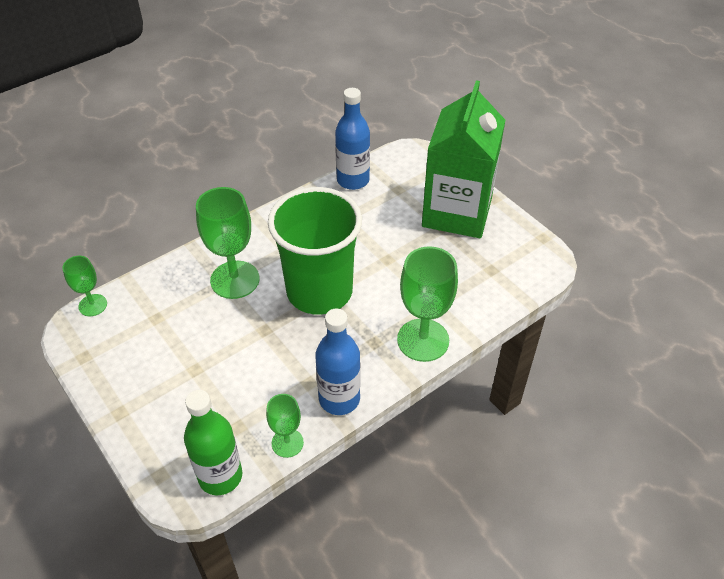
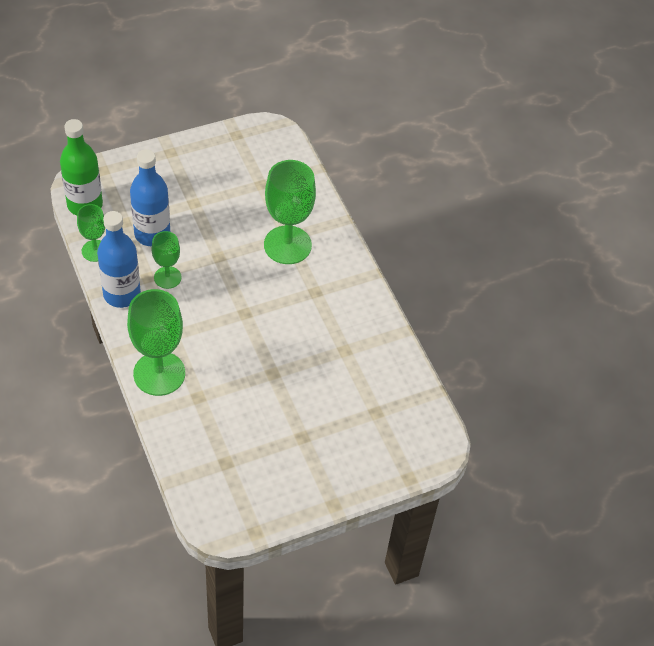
camera: 100 degrees right, 5 degrees up
green goblet [62,256,107,316] -> green goblet moved to [152,231,182,289]
green cup [268,187,362,315] -> none
blue bottle [335,88,370,190] -> blue bottle moved to [130,149,170,246]
green carton [422,80,505,238] -> none

